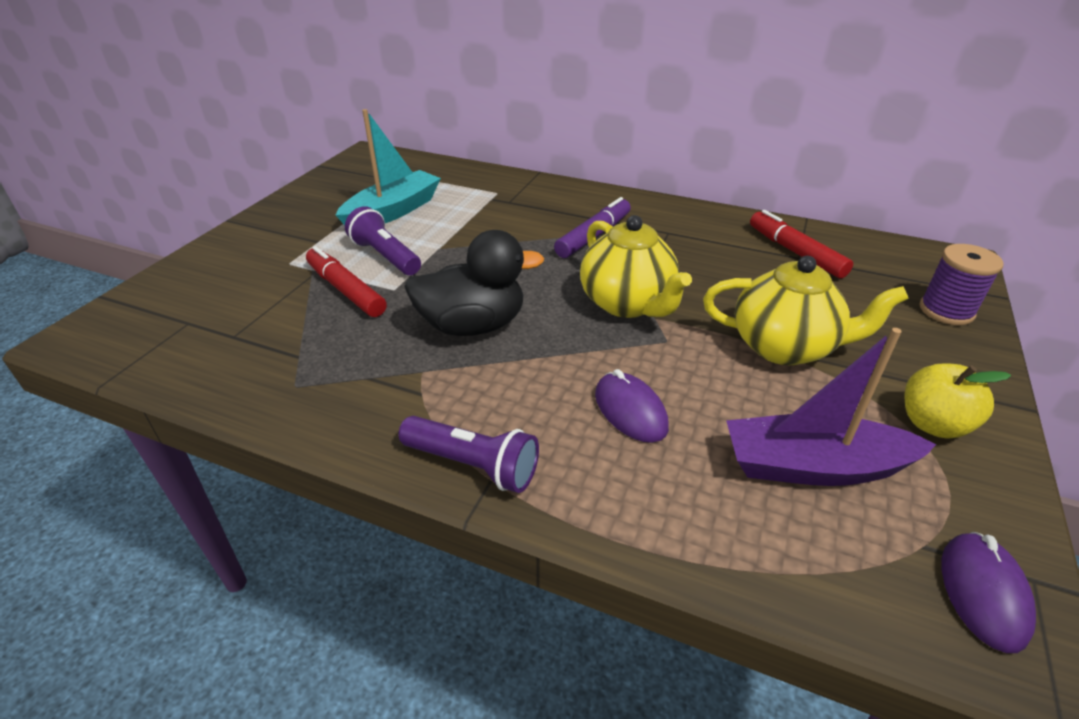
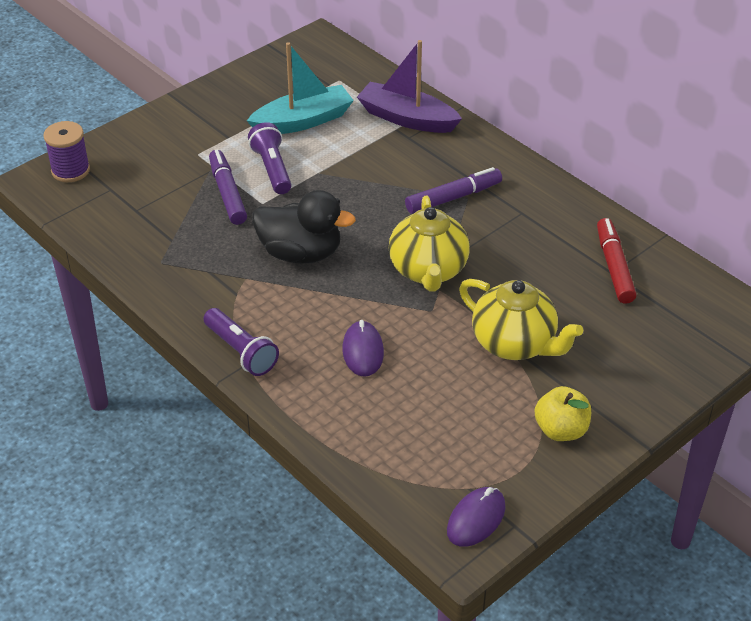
camera: 25 degrees right, 5 degrees up
red marker [306,246,387,317] -> purple marker [209,150,247,225]
purple boat [726,328,937,486] -> purple boat moved to [357,40,462,133]
purple spool [919,244,1003,325] -> purple spool moved to [43,121,90,182]

